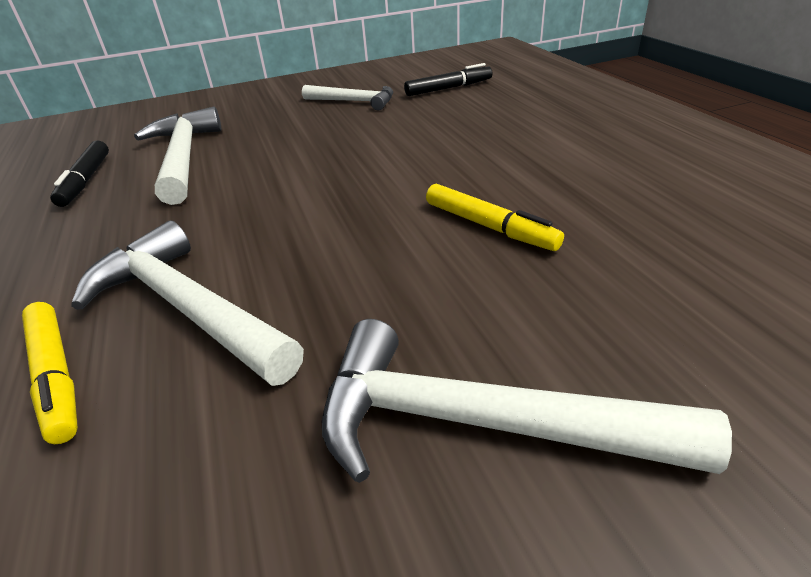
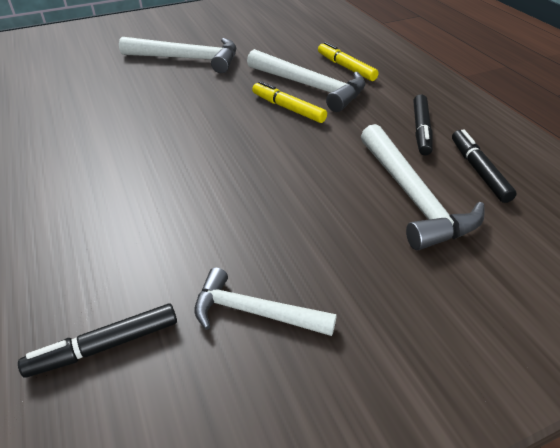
camera: 175 degrees right, 5 degrees up
yellow marker [426,184,564,251] -> yellow marker moved to [252,81,327,123]
none -> black marker [413,94,433,156]

